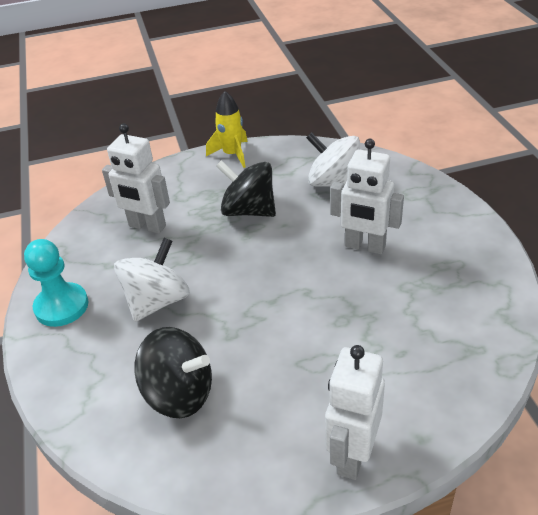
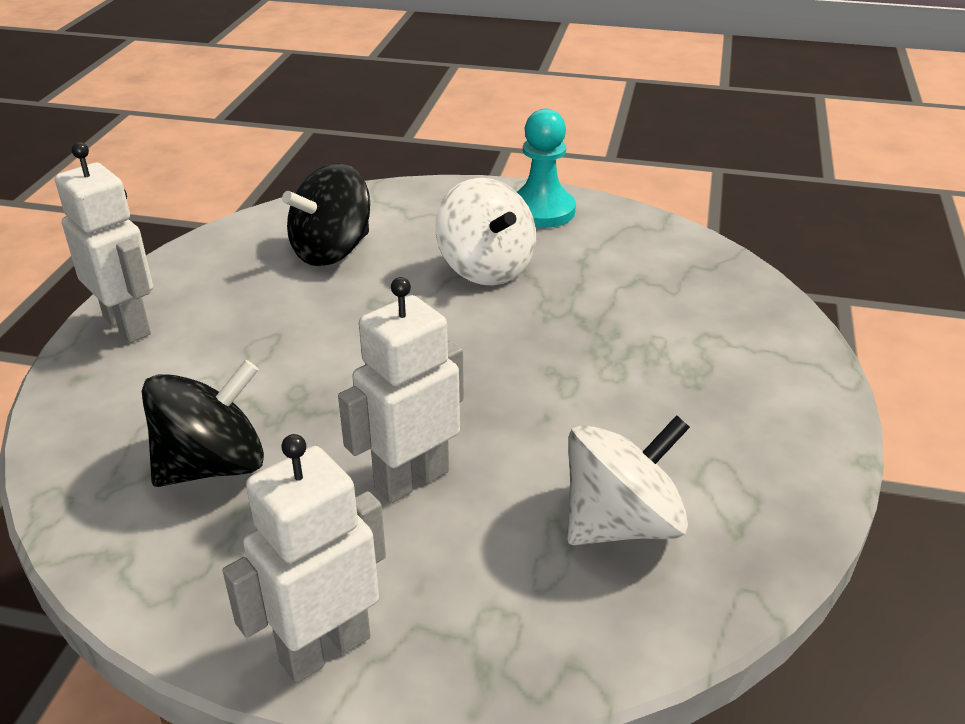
camera: 115 degrees right, 5 degrees down
white robot [102,123,170,234] -> white robot moved to [222,434,386,683]
yellow rocket [206,91,248,168] -> none
black spinning top [216,160,276,217] -> black spinning top moved to [142,360,264,487]

